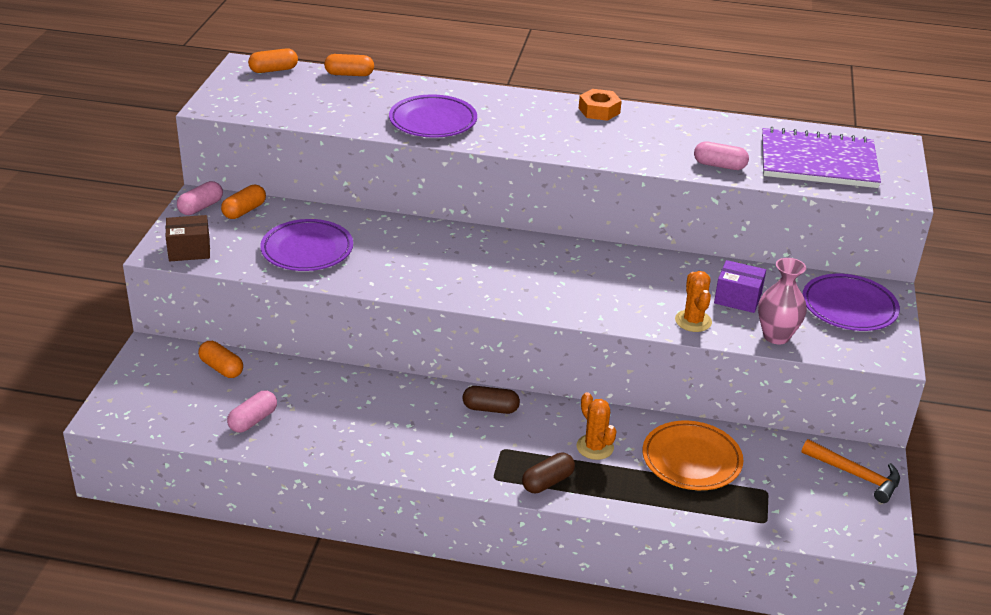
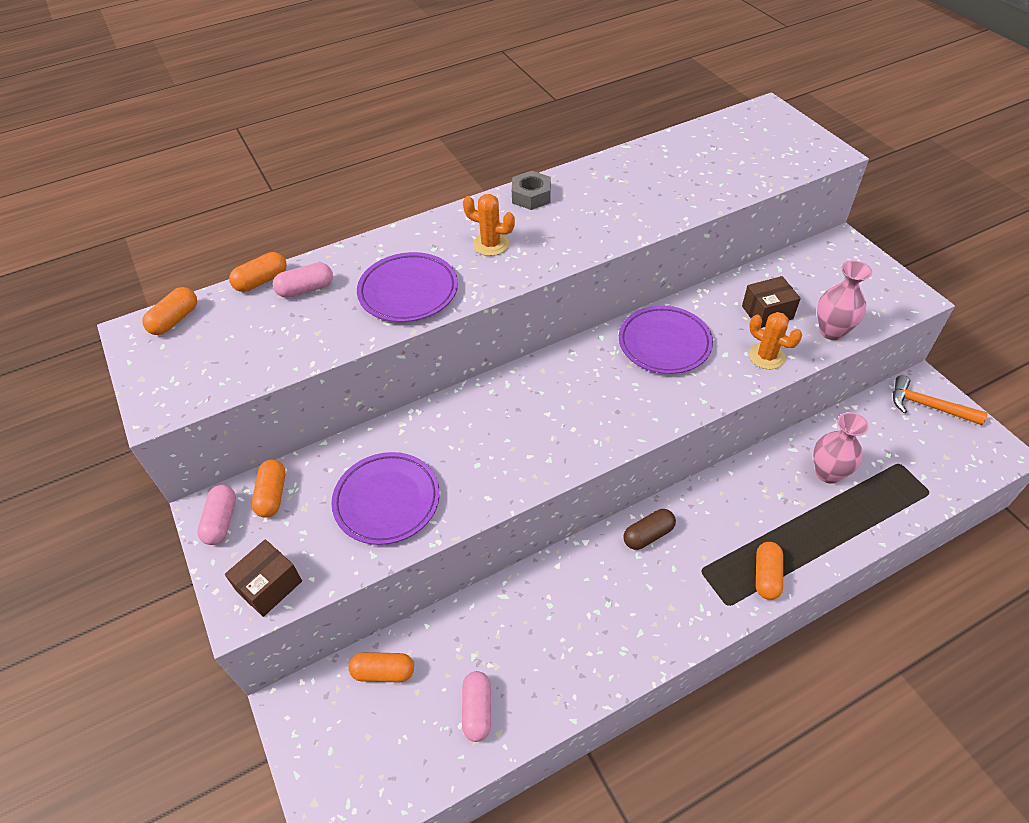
camera: 35 degrees left, 15 degrees up
brown capsule [522,452,575,493] -> orange capsule [756,542,783,600]
orange cactus [576,392,617,460] -> orange cactus moved to [463,194,515,256]
orange nut [579,89,622,121] -> grey nut [512,171,551,210]
orange plate [643,421,743,490] -> pink vase [813,412,869,484]
pink capsule [694,141,749,170] -> pink capsule moved to [273,263,333,298]
purple box [714,260,766,313] -> brown box [742,276,801,328]
purple notebook [762,127,881,188] -> none
orange hammer [802,439,900,503] -> orange hammer turned 150 degrees counterclockwise [893,375,988,425]
purple plate [803,274,900,331] -> purple plate moved to [619,306,713,374]

